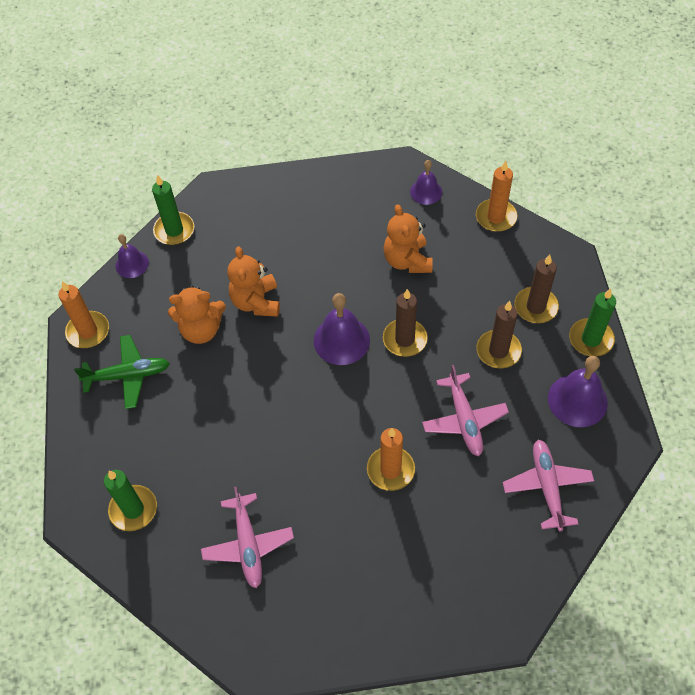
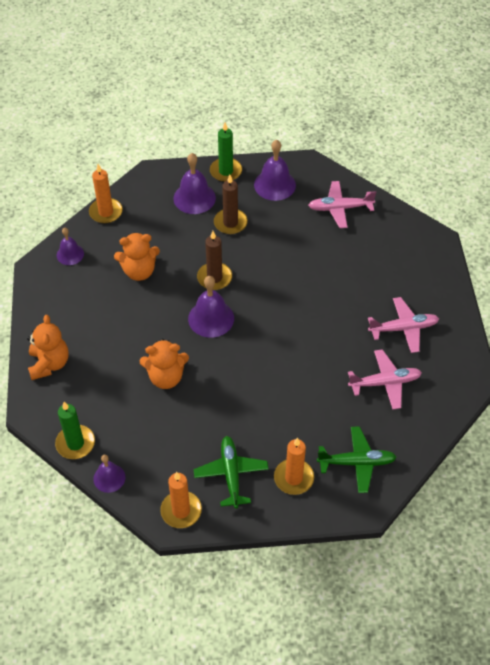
camera: 90 degrees left, 5 degrees down
green candle [104,470,157,531] -> green plane [317,426,397,493]
orange teddy bear [168,285,226,344] -> orange teddy bear moved to [27,315,69,380]
orange candle [367,428,415,491] -> orange candle moved to [274,438,314,495]
pink plane [422,365,509,456] -> pink plane moved to [368,297,439,353]
brown candle [514,255,559,323] -> purple bell [173,153,216,214]

